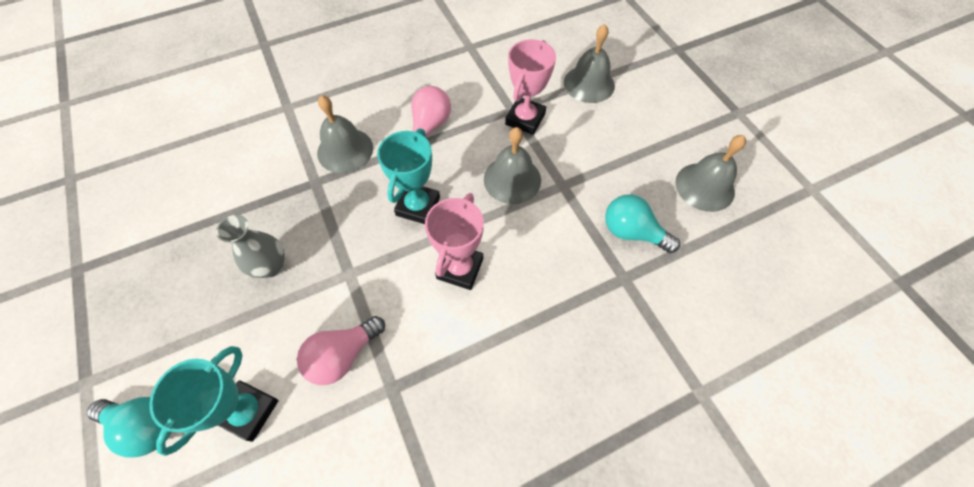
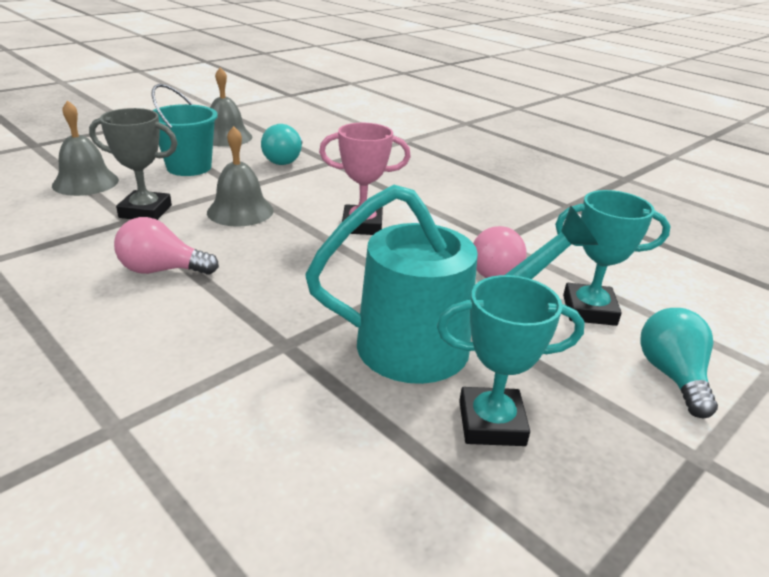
camera: 110 degrees left, 30 degrees down
grey vase [216,215,285,278] -> turquoise watering can [305,185,598,384]
pink light bulb [297,316,385,385] -> pink light bulb turned 60 degrees clockwise [473,226,527,278]
grey bell [317,95,373,173] -> none
turquoise trophy [377,128,440,224] -> turquoise trophy moved to [437,275,585,446]
pink trophy [505,39,556,135] -> grey trophy [89,108,178,220]
none -> turquoise bucket [152,84,218,176]

